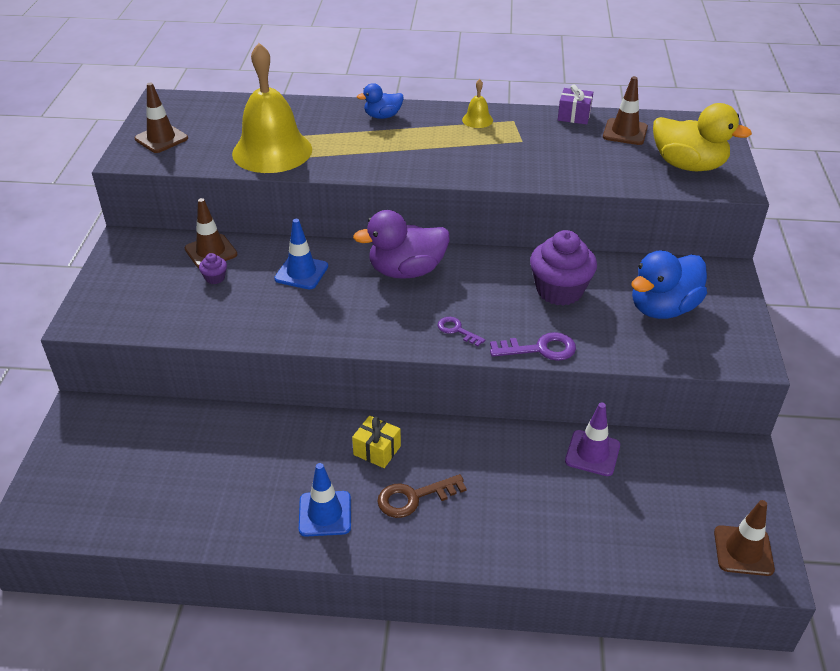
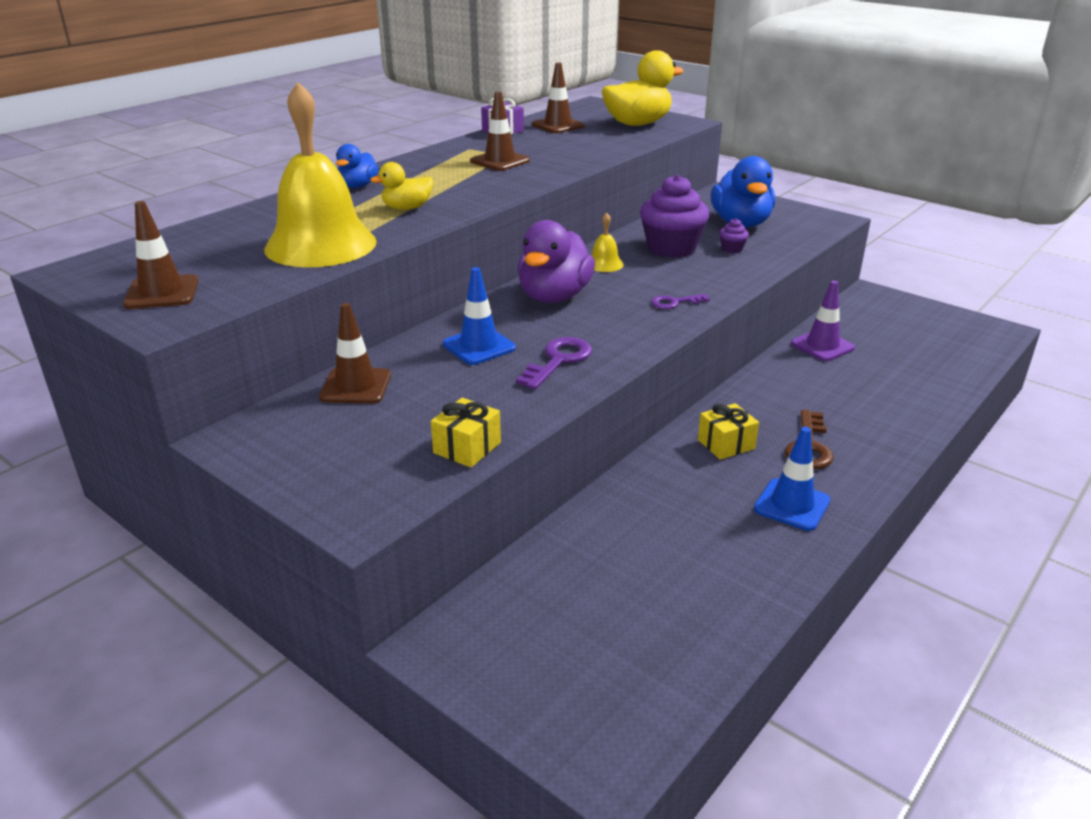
camera: 55 degrees left, 10 degrees down
purple cupcake [199,253,227,284] -> purple cupcake moved to [719,218,749,253]
yellow bell [462,79,493,128] -> yellow bell moved to [591,212,624,272]
purple key [490,332,576,361] -> purple key moved to [516,337,592,389]
brown traffic cone [714,500,775,576] -> brown traffic cone moved to [470,91,530,171]
none -> yellow duck [370,162,433,210]
none -> yellow gift [431,398,501,468]

